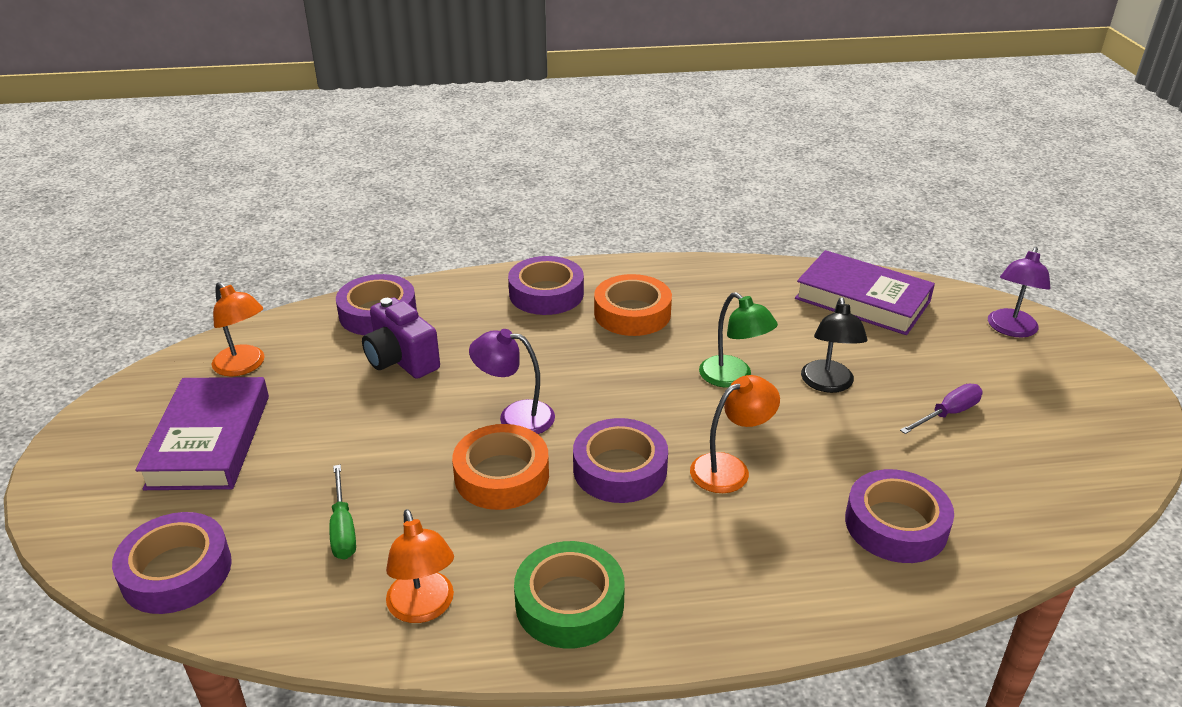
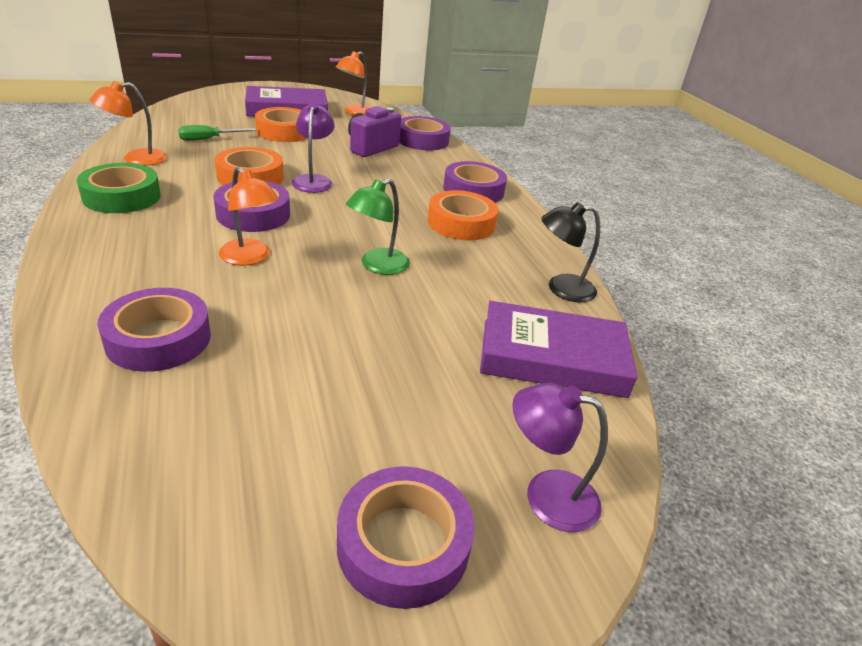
camera: 75 degrees right, 0 degrees up
purple tape [112,512,232,614] -> purple tape moved to [337,466,475,609]
purple book [795,250,935,335] -> purple book turned 75 degrees clockwise [480,301,637,398]
black lamp [801,297,868,393] -> black lamp moved to [541,202,600,302]
purple screwdriver [900,383,983,434] -> none
none -> orange tape [255,107,308,142]

